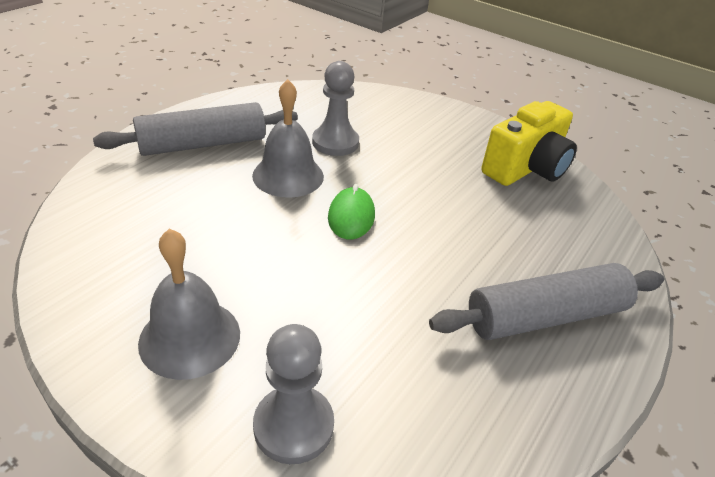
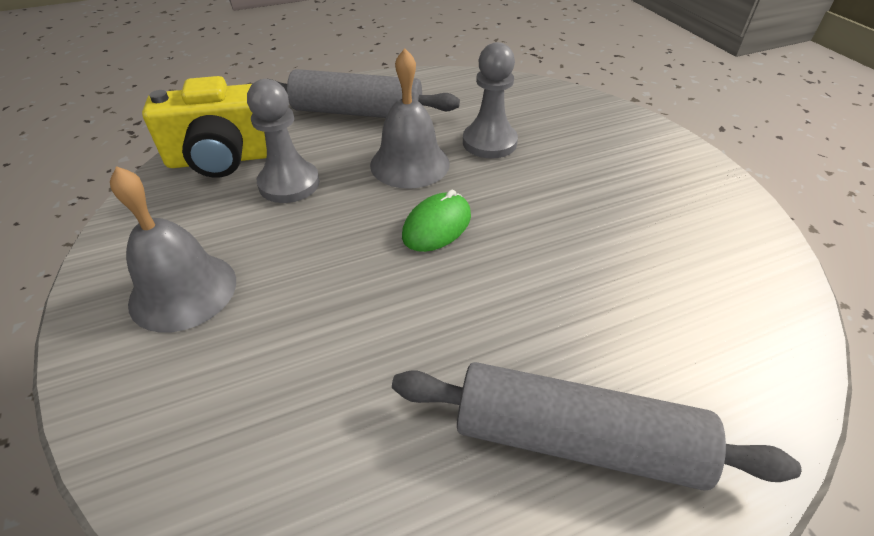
camera: 35 degrees right, 5 degrees up
grey pawn [253,324,334,464] -> grey pawn moved to [247,79,320,203]
yellow camera [481,101,577,186] -> yellow camera moved to [142,76,267,178]

